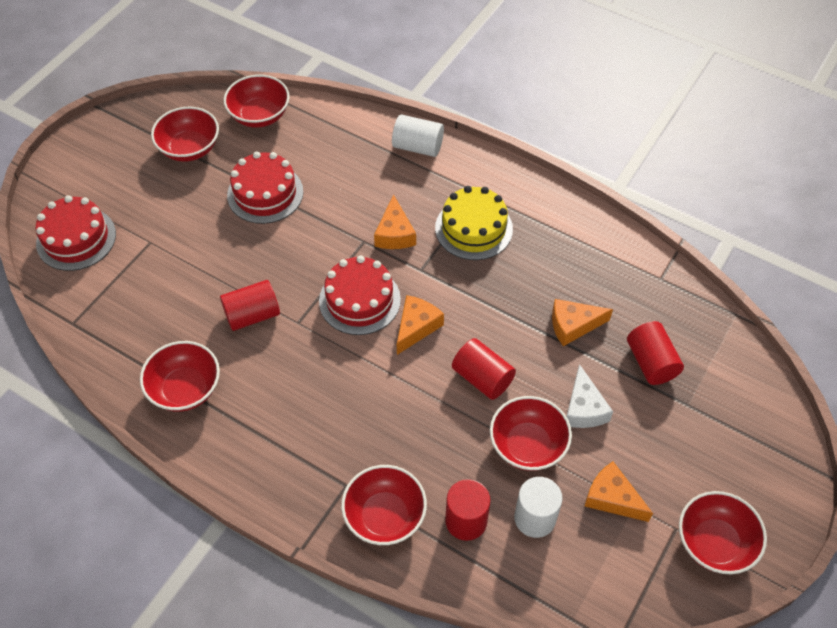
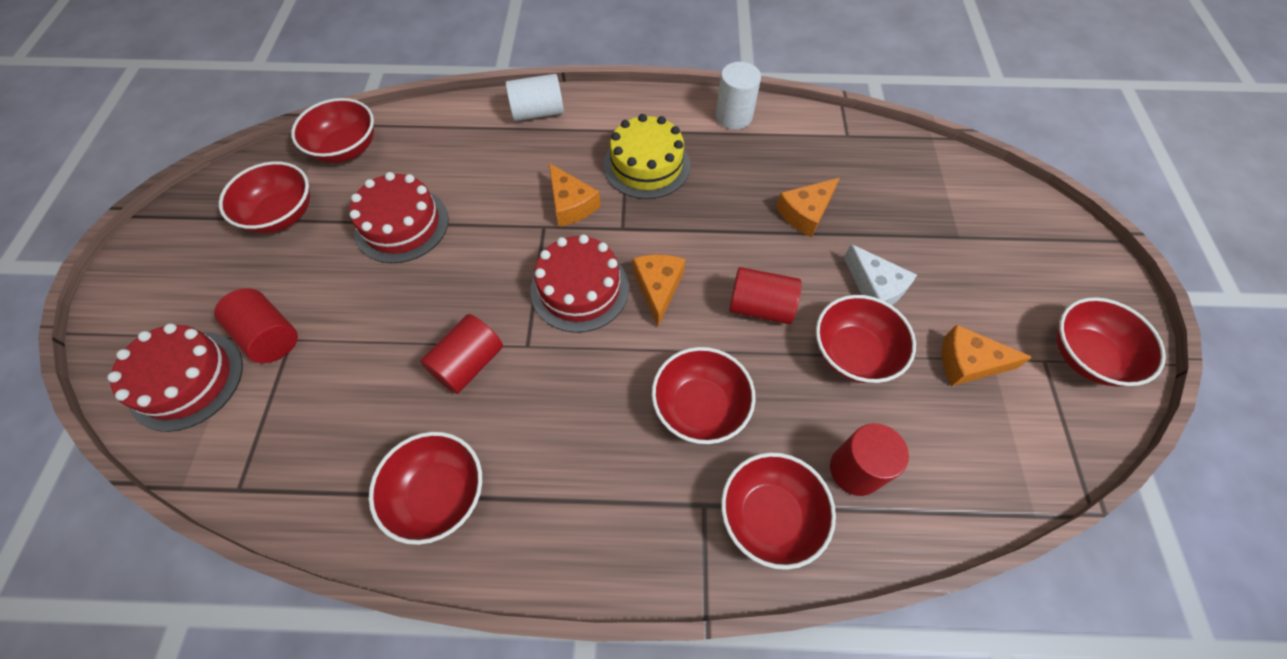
camera: 30 degrees left, 5 degrees up
white cylinder [514,477,563,538] -> white cylinder moved to [716,62,761,129]
red cylinder [627,321,684,385] -> red cylinder moved to [214,288,298,363]
none -> red bowl [652,347,756,444]

